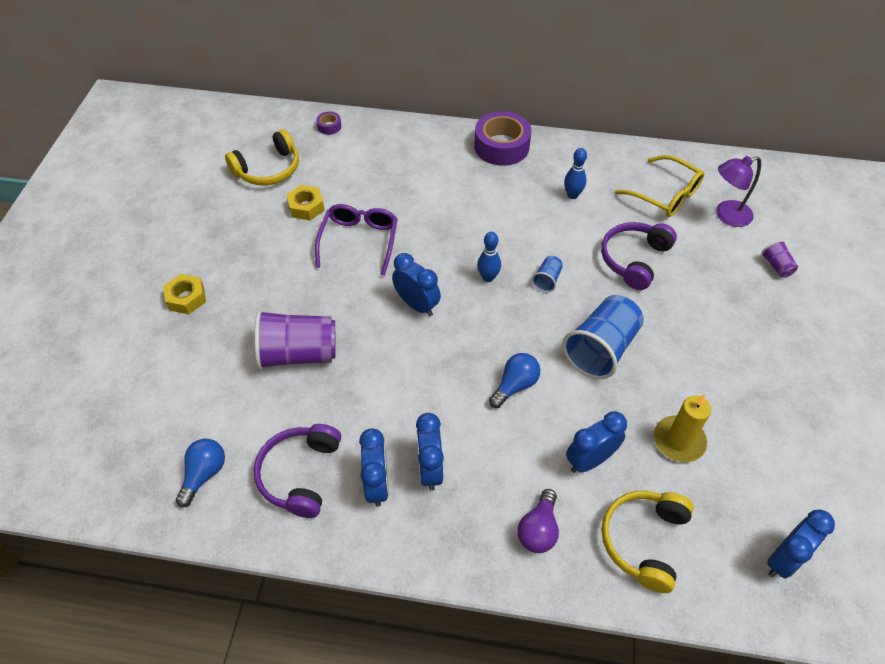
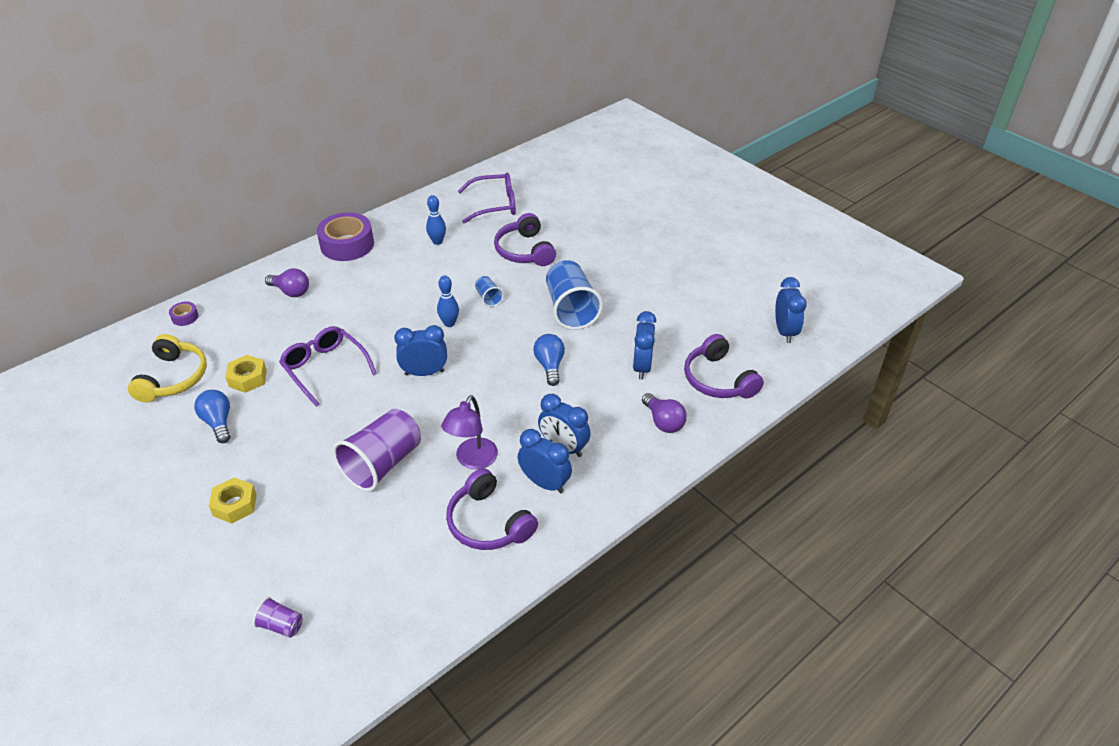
camera: 50 degrees left, 10 degrees down
blue light bulb [176,439,225,507] -> blue light bulb moved to [194,390,230,443]
yellow headphones [602,491,694,593] -> purple headphones [684,334,764,398]
yellow glasses [615,155,704,217] -> purple glasses [458,173,516,224]
yellow candle [654,394,711,462] -> none
purple lamp [716,156,761,227] -> purple lamp moved to [441,395,498,469]
purple cup [761,240,798,278] -> purple cup moved to [253,597,303,638]
none -> purple light bulb [265,268,309,297]

